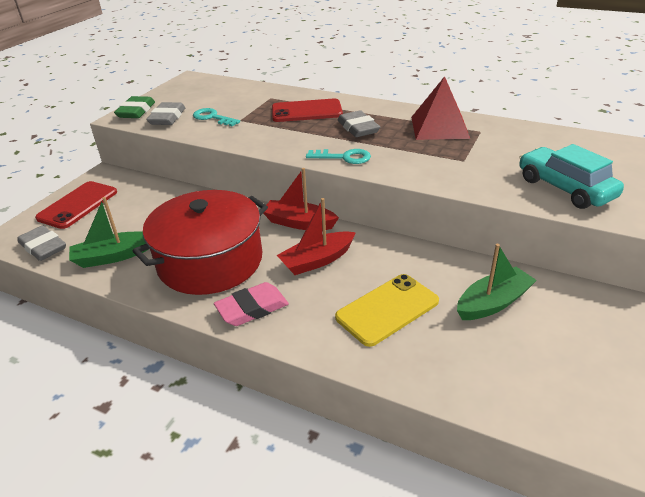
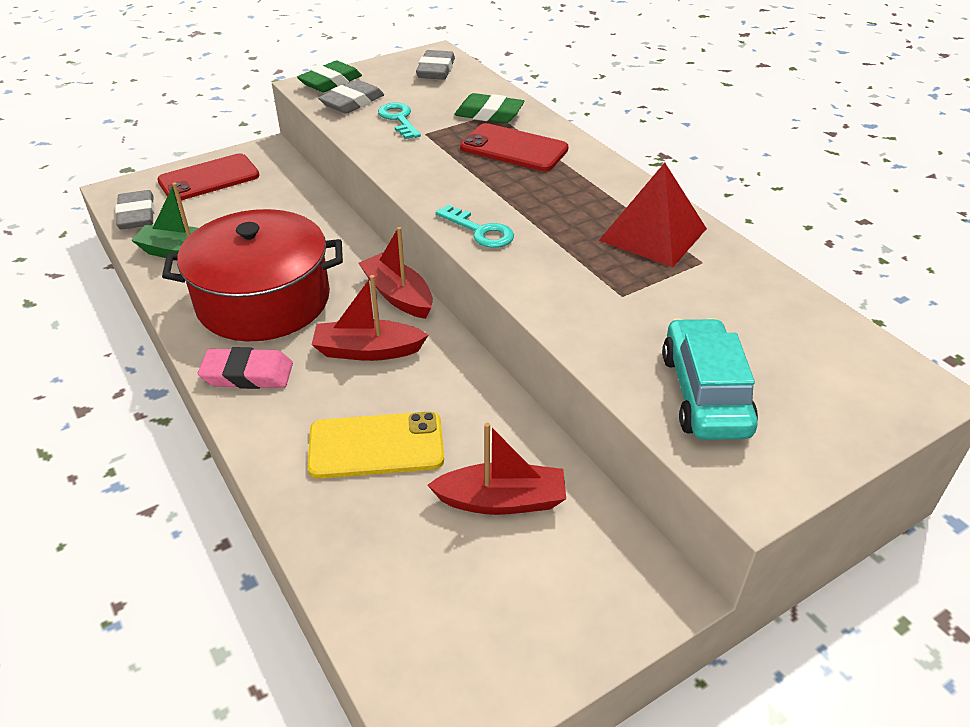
camera: 30 degrees right, 5 degrees up
grey eraser [338,110,380,137] -> grey eraser moved to [416,50,455,80]
green boat [457,244,537,320] -> red boat [427,423,566,515]
none -> green eraser [454,93,525,123]

